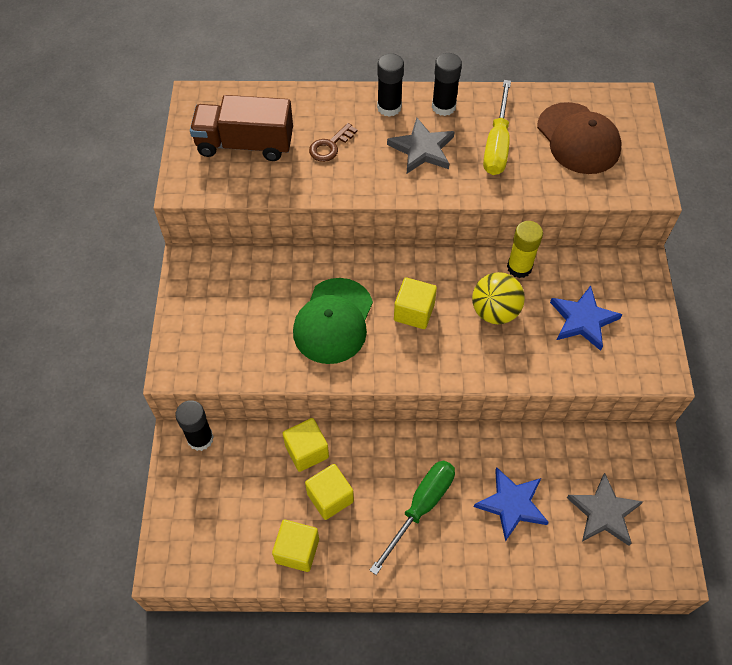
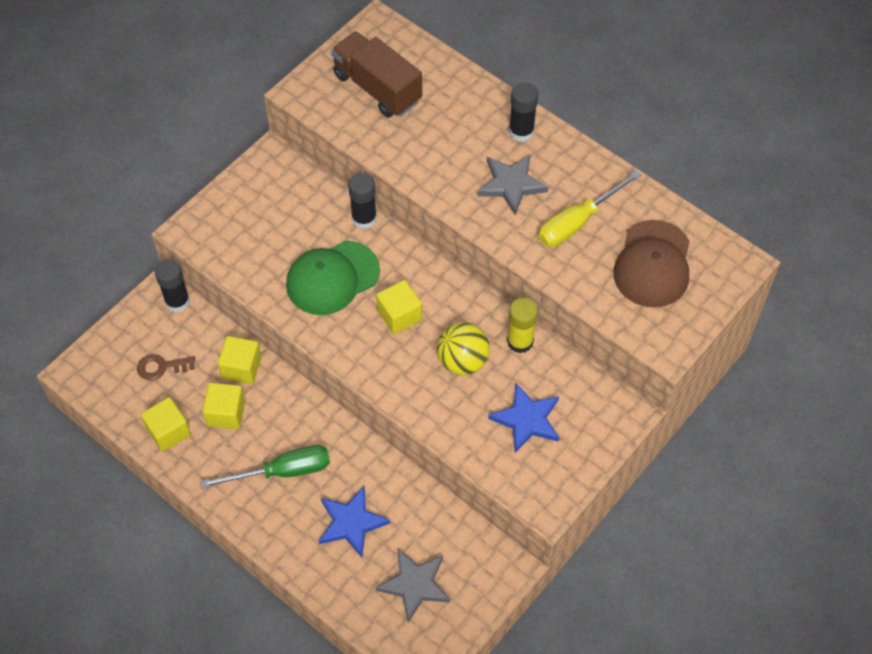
camera: 40 degrees right, 0 degrees up
brown key [309,123,357,162] -> brown key moved to [137,354,195,380]
black glue stick [432,53,462,116] -> black glue stick moved to [348,173,377,229]

